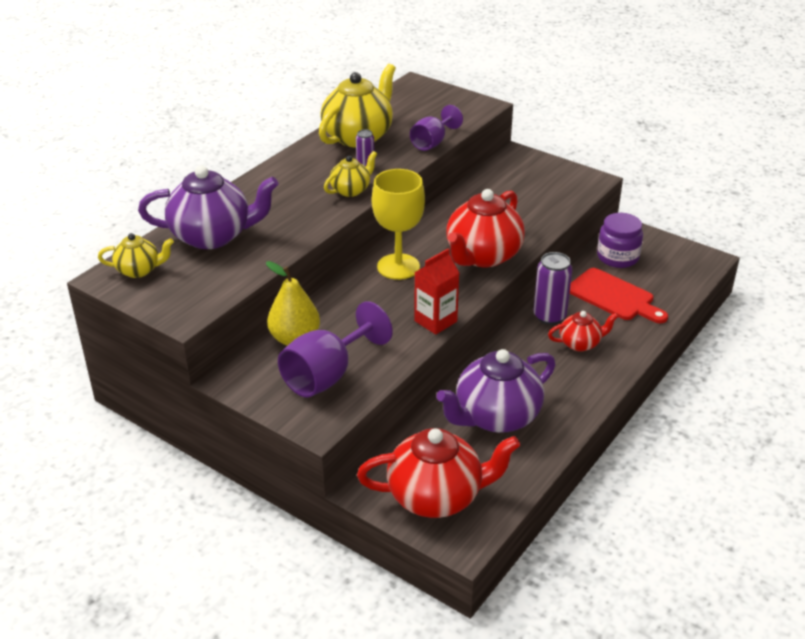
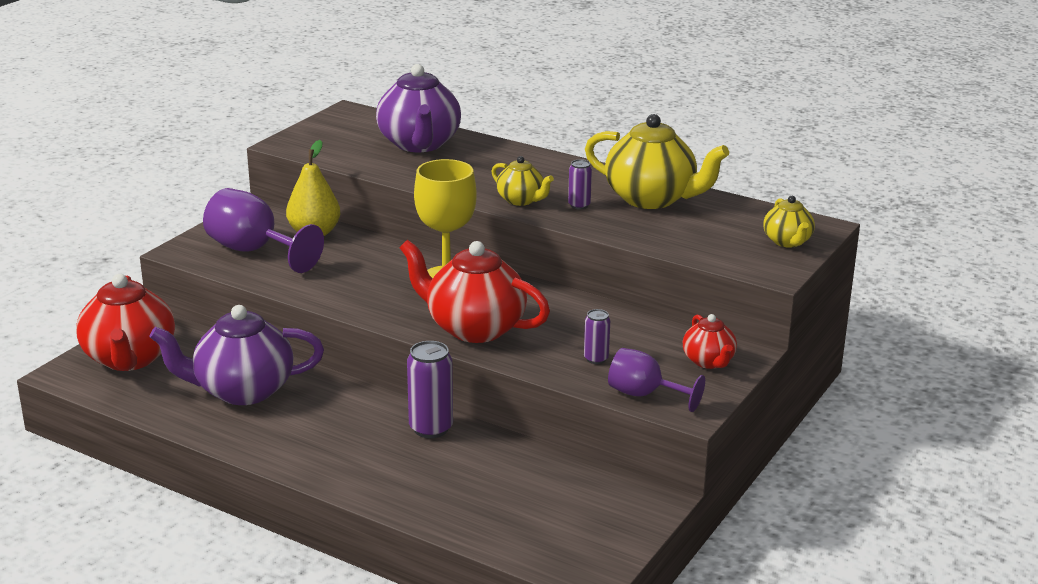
camera: 85 degrees right, 10 degrees down
yellow teapot [98,233,174,278] -> yellow teapot moved to [763,196,815,248]
purple goblet [410,105,463,151] -> purple goblet moved to [608,348,705,412]
red carton [414,249,459,335] -> none
purple teapot [436,349,556,433] -> purple teapot turned 60 degrees counterclockwise [150,305,324,405]
red teapot [548,311,618,352] -> red teapot moved to [683,314,737,369]
red cutting board [570,268,668,323] -> none
purple jar [597,213,643,268] -> none
none -> purple can [584,309,610,364]

